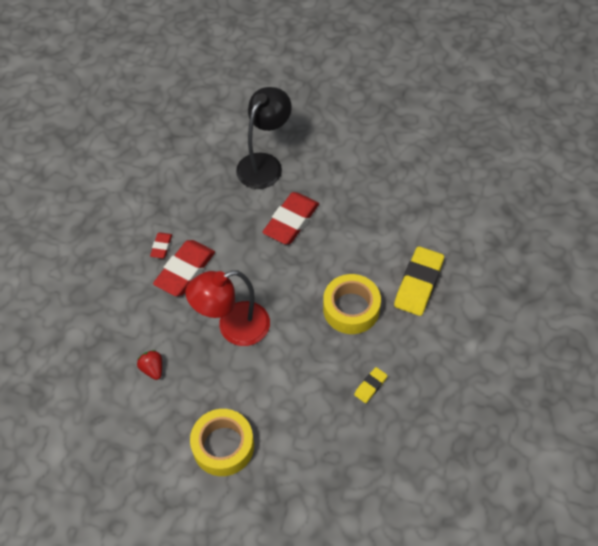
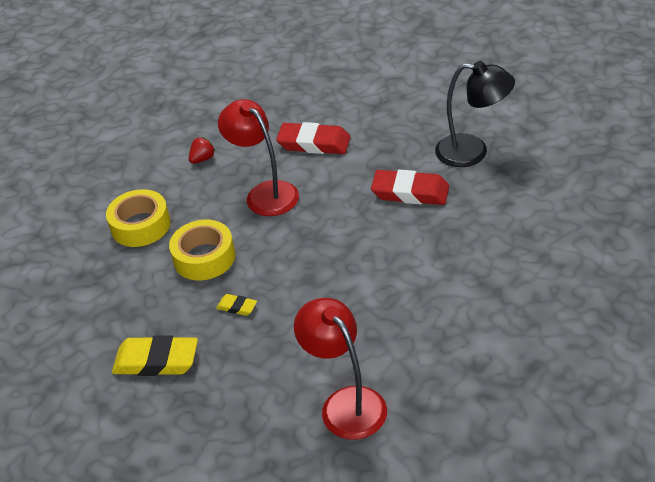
camera: 75 degrees right, 15 degrees down
red eraser [150,232,172,259] -> none
yellow tape [323,274,381,334] -> yellow tape moved to [169,220,235,280]
yellow eraser [394,246,444,316] -> yellow eraser moved to [112,336,198,376]
none -> red lamp [294,298,387,440]

